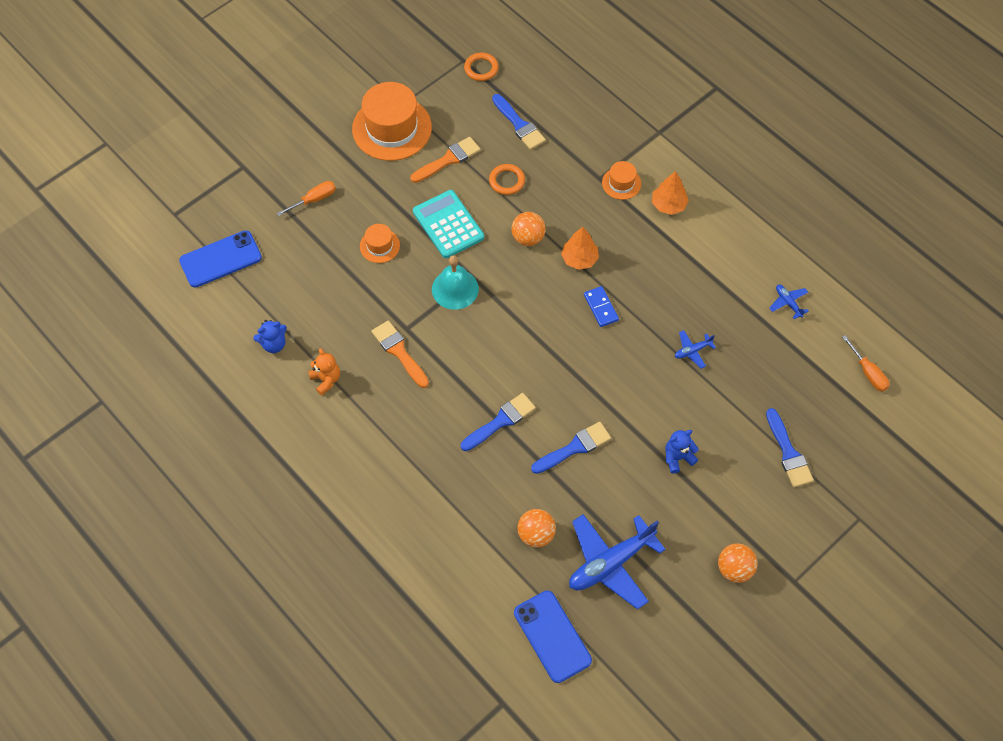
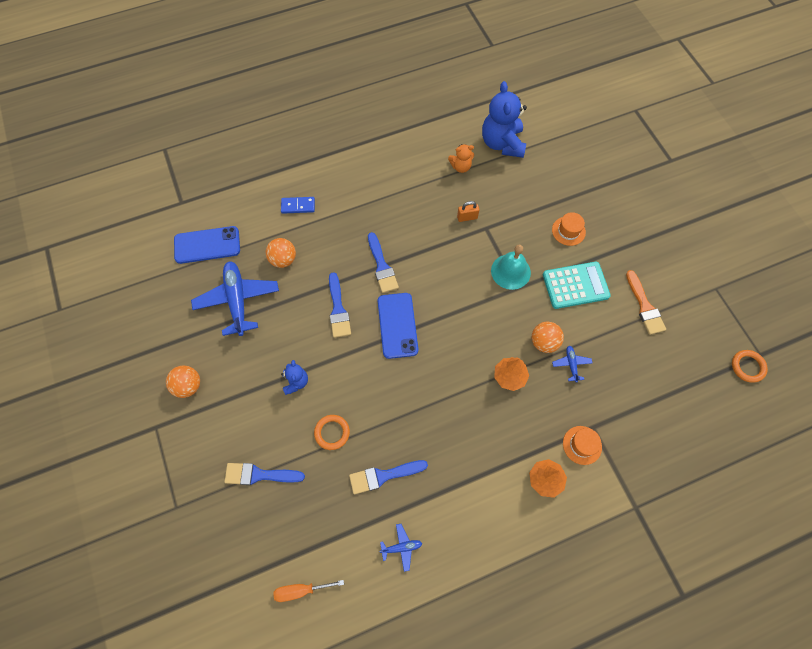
camera: 110 degrees right, 5 degrees up
blue phone [179,230,262,288] -> blue phone moved to [378,293,418,359]
blue teddy bear [253,320,287,353] -> blue teddy bear [482,81,527,158], size x1.98
orange screwdriver [277,181,336,216] -> none
orange hat [352,82,432,161] -> none
orange brush [372,320,429,388] -> orange padlock [457,201,479,222]
orange ring [489,164,525,195] -> orange ring moved to [314,415,350,450]
blue brush [492,94,546,150] -> blue brush moved to [349,460,428,494]
blue domino [584,286,619,327] -> blue domino moved to [281,197,315,214]
blue plane [675,330,716,369] -> blue plane moved to [552,346,593,382]

